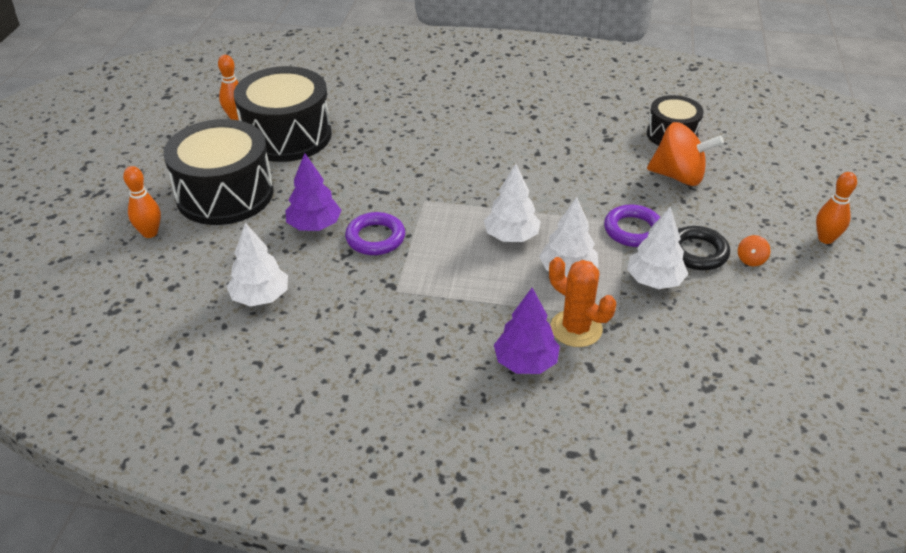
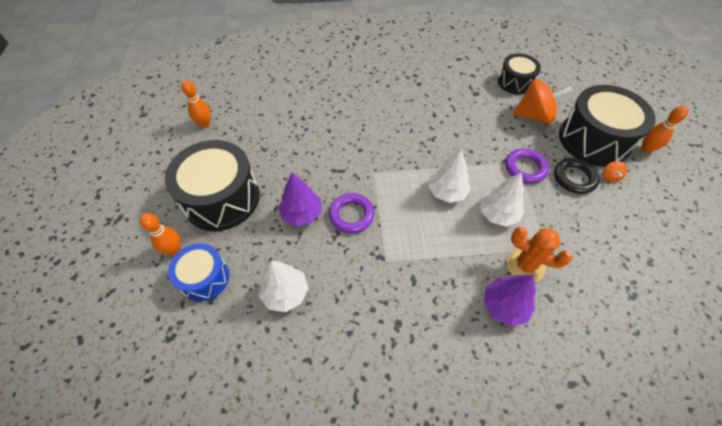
camera: 15 degrees left, 15 degrees up
black drum [234,66,332,162] -> black drum moved to [559,85,656,167]
white tree [627,207,688,289] -> none
none -> blue drum [168,244,229,302]

